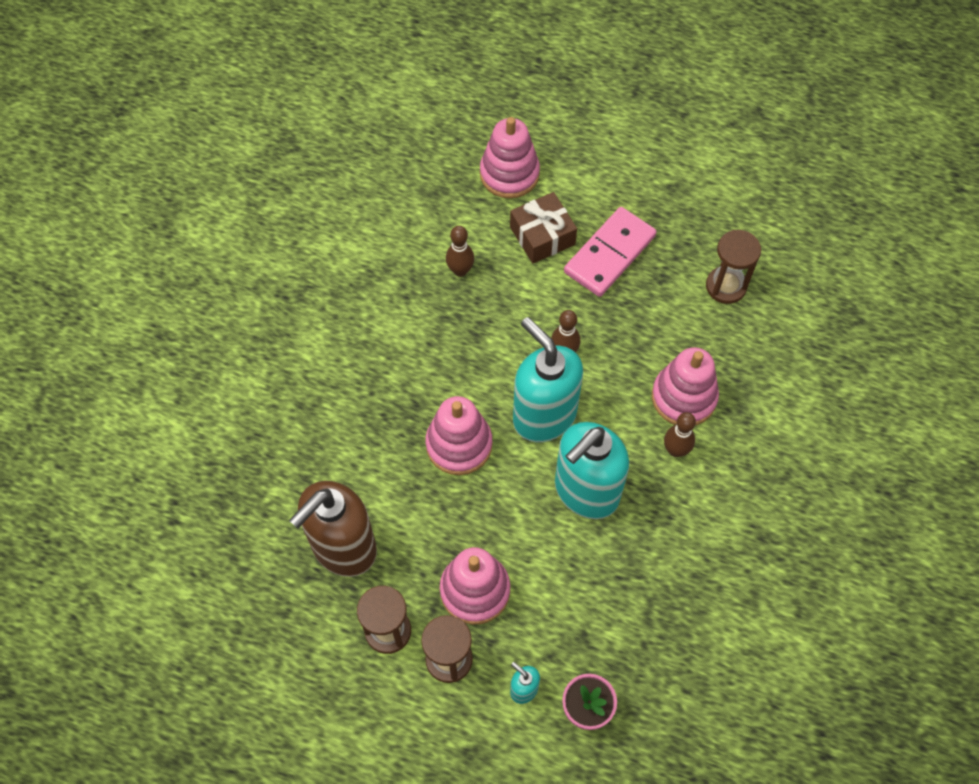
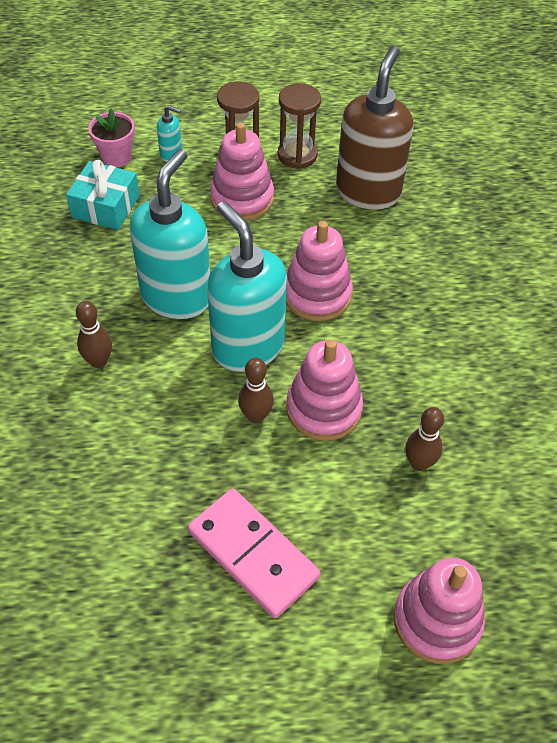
camera: 155 degrees right, 10 degrees down
brown gift [510,192,577,264] -> none
turquoise soap dispenser [513,317,583,442] -> turquoise soap dispenser turned 150 degrees counterclockwise [207,201,287,372]
pink domino [564,207,657,297] -> pink domino turned 60 degrees counterclockwise [188,488,321,618]
pink stacking toy [652,347,719,425] -> pink stacking toy moved to [286,339,363,441]
brown hourglass [706,230,761,304] -> none
none -> turquoise gift [66,160,140,230]

